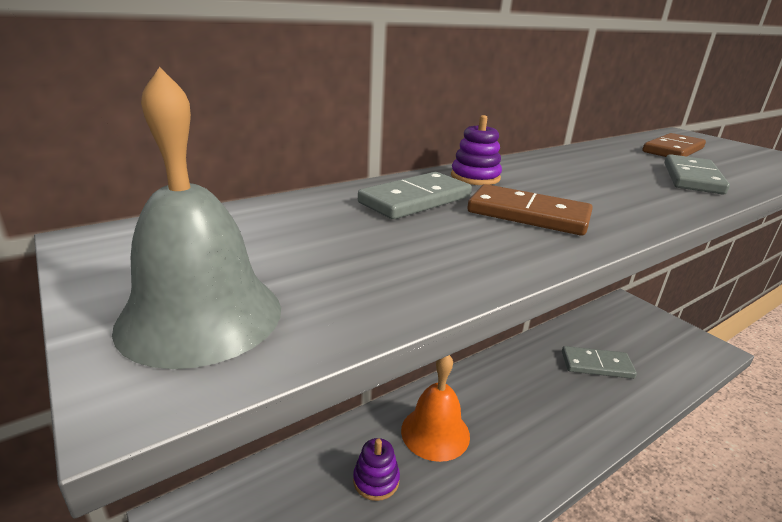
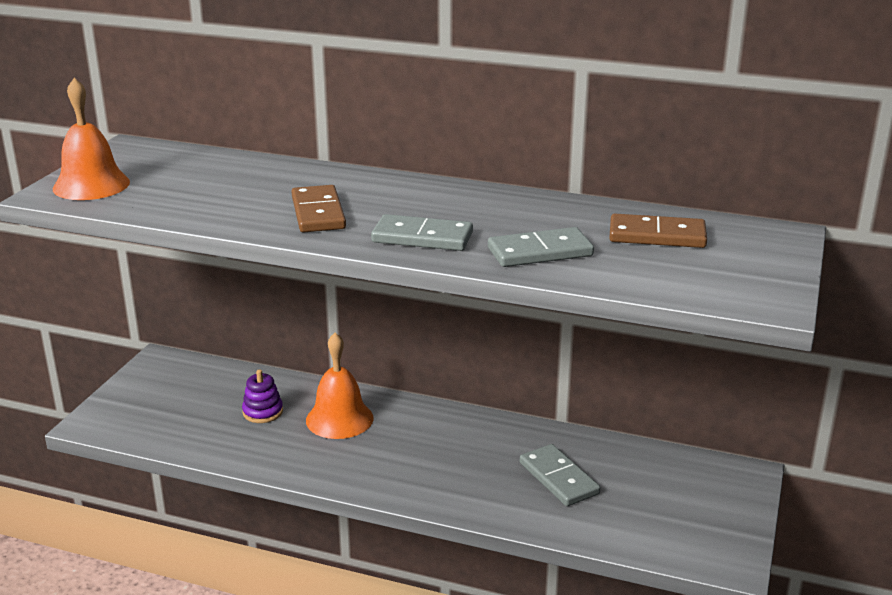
camera: 55 degrees right, 0 degrees up
grey bell [112,67,281,369] -> orange bell [53,78,130,200]
grey domino [358,172,472,219] -> grey domino moved to [371,214,473,251]
purple stacking toy [451,115,502,185] -> none

